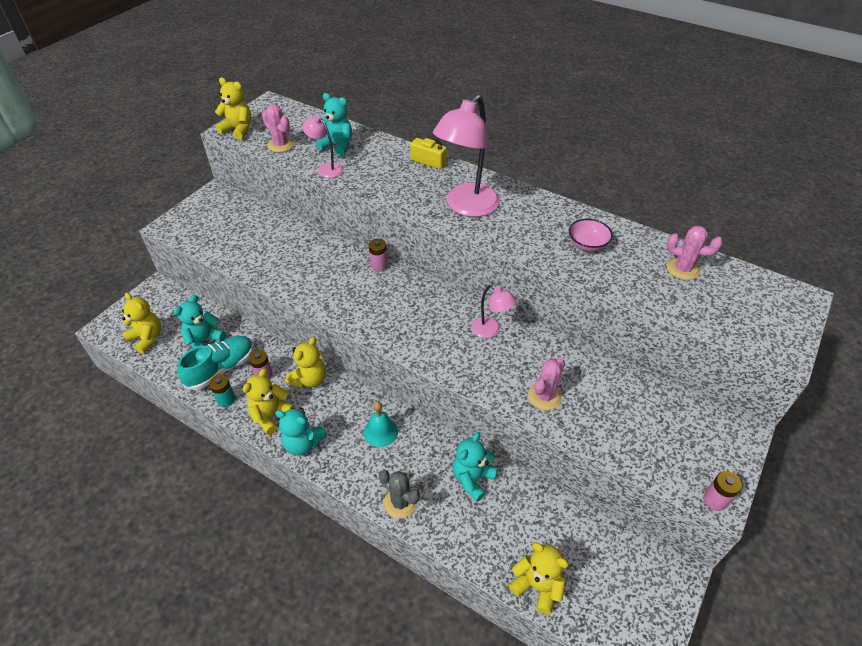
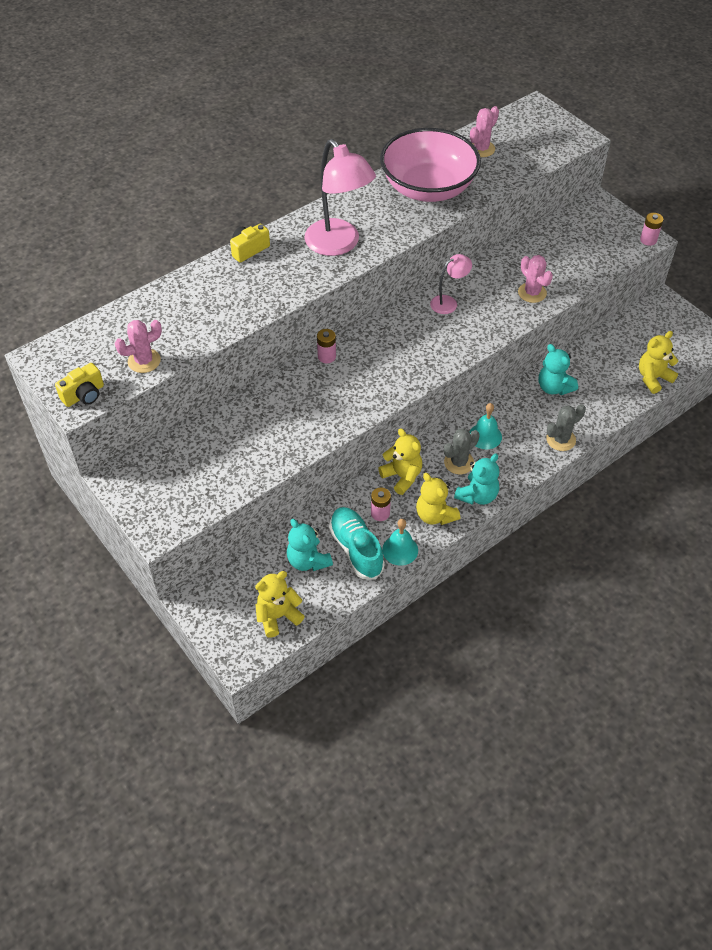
camera: 70 degrees left, 5 degrees up
turquoise battery [209,374,235,407] -> turquoise bell [382,519,418,566]
yellow teddy bear [215,77,251,140] -> yellow camera [55,363,104,407]
pink lamp [302,116,344,178] -> none
turquoise teddy bear [315,93,352,157] -> none
pink bowl [569,219,613,251] -> pink bowl [380,128,481,202], size x2.50
none -> grey cactus [444,428,480,474]

